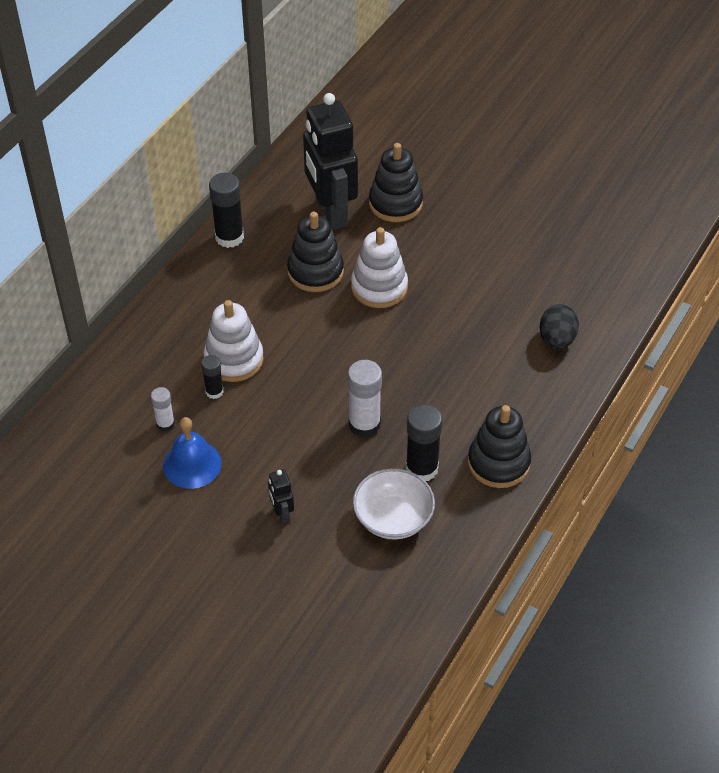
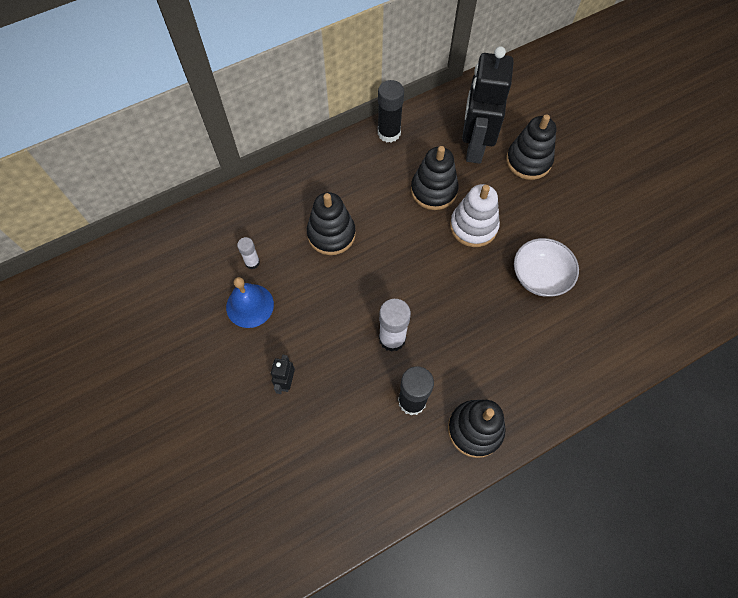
camera: 30 degrees right, 15 degrees up
black glue stick [201,355,224,399] -> none
white stacking toy [204,300,264,382] -> black stacking toy [307,192,356,255]
white bowl [353,468,435,540] -> white bowl moved to [514,238,579,297]
black egg [539,304,579,350] -> none

